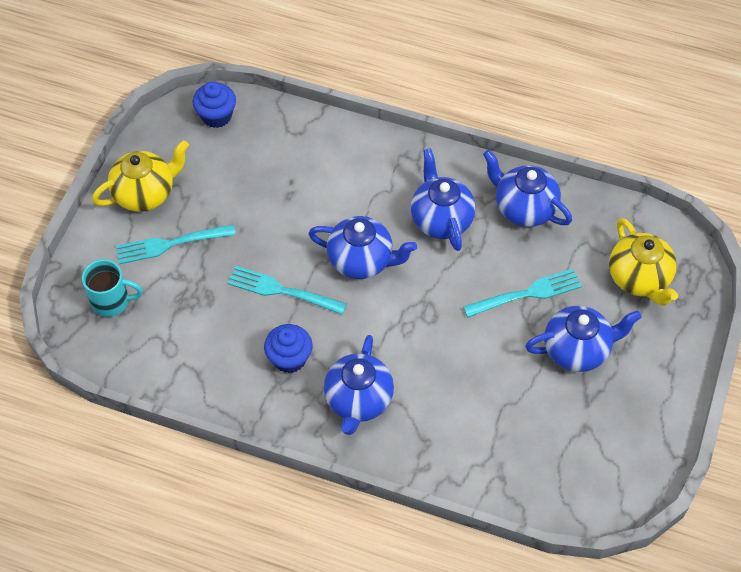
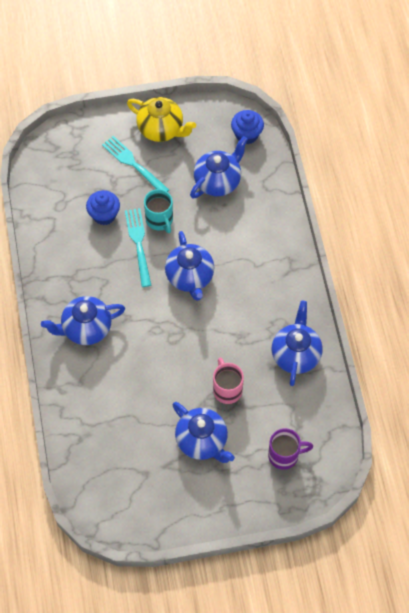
camera: 60 degrees right, 5 degrees up
turquoise mug [82,259,143,317] -> turquoise mug moved to [144,189,173,233]
blue cupcake [264,324,312,373] -> blue cupcake moved to [86,190,120,225]
blue teapot [411,148,475,251] -> blue teapot moved to [190,136,248,198]
turquoise fork [463,269,582,317] -> pink mug [213,357,244,404]
yellow teapot [609,218,678,306] -> purple mug [268,428,313,470]

